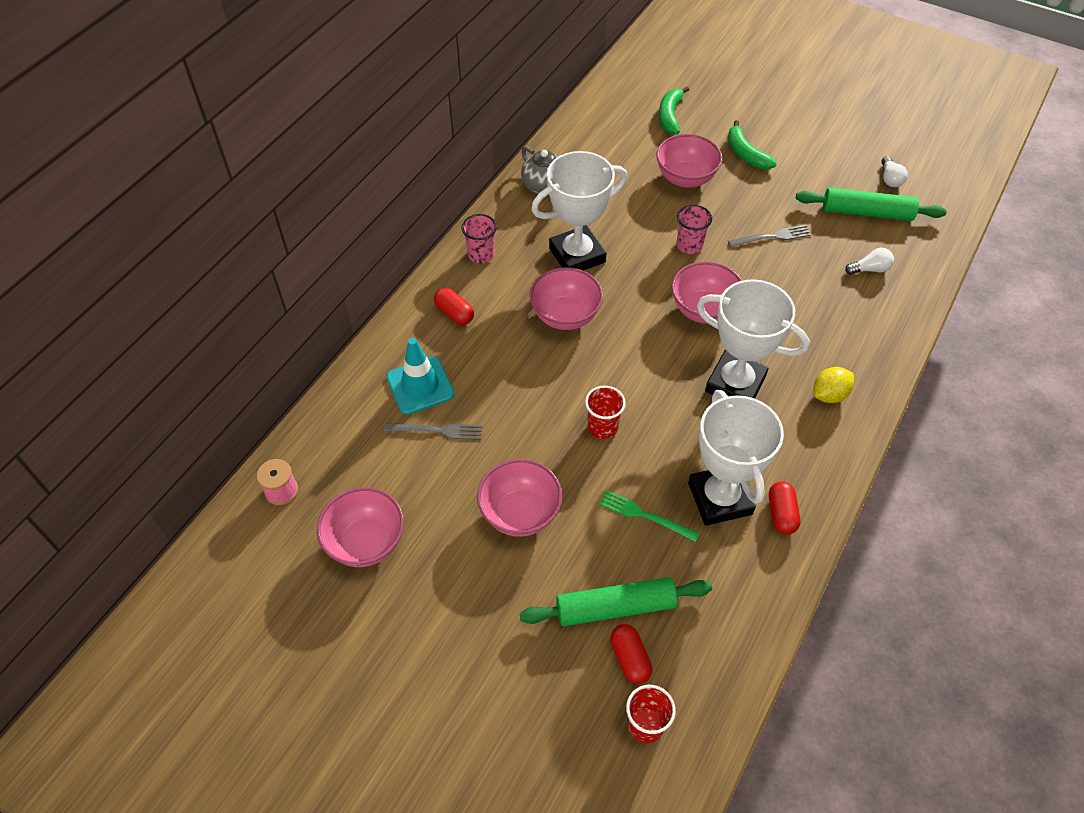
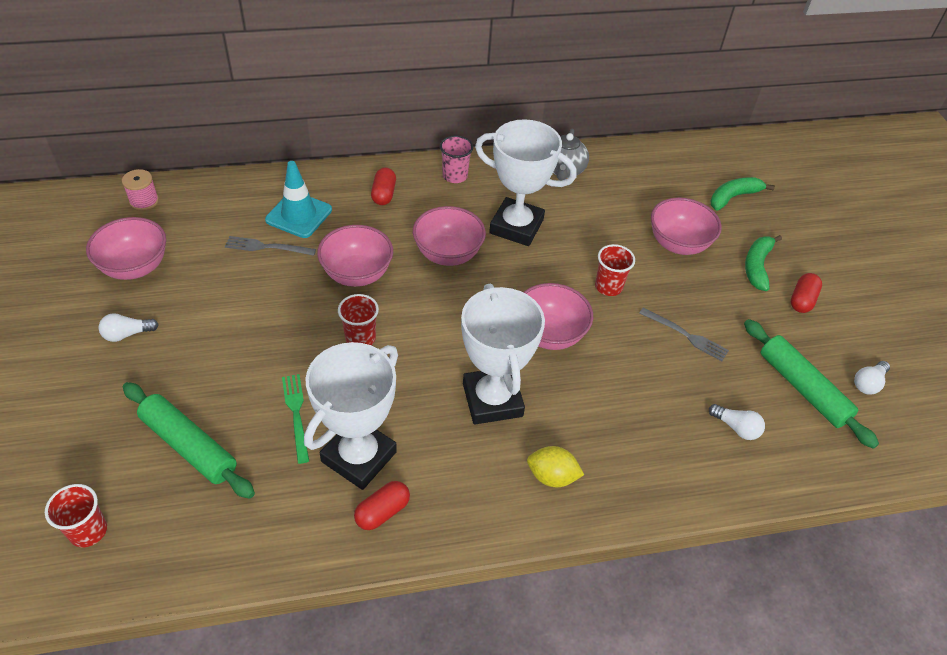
camera: 45 degrees right, 5 degrees down
grey fork [384,423,482,440] -> grey fork turned 135 degrees clockwise [225,236,316,256]
pink bowl [477,459,562,537] -> pink bowl moved to [317,225,393,287]
red capsule [610,624,652,684] -> red capsule moved to [791,273,822,313]
pink cup [677,205,712,254] -> red cup [595,244,635,296]
none -> white light bulb [98,313,159,342]

